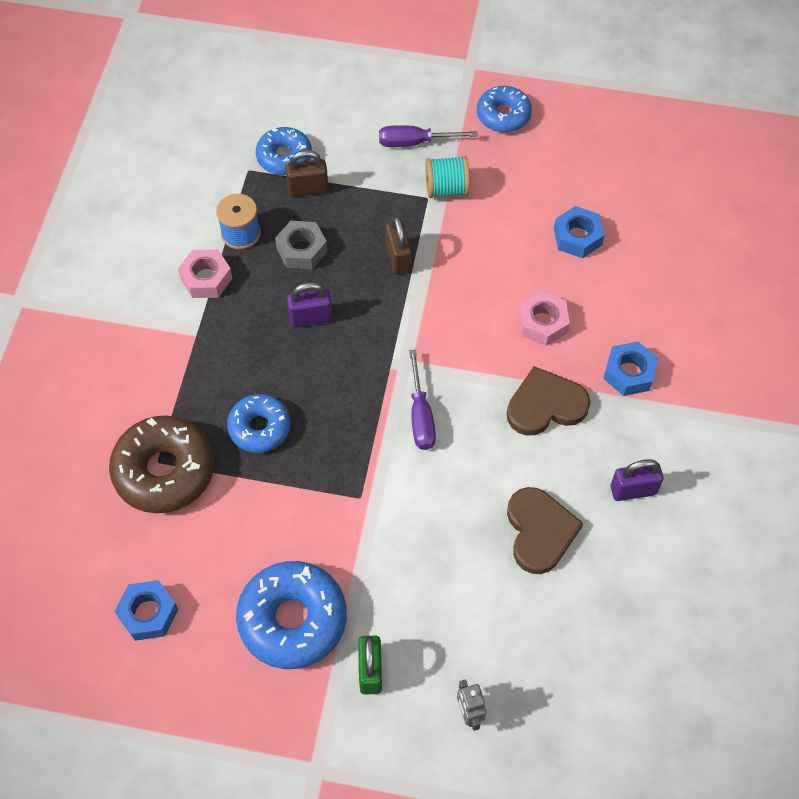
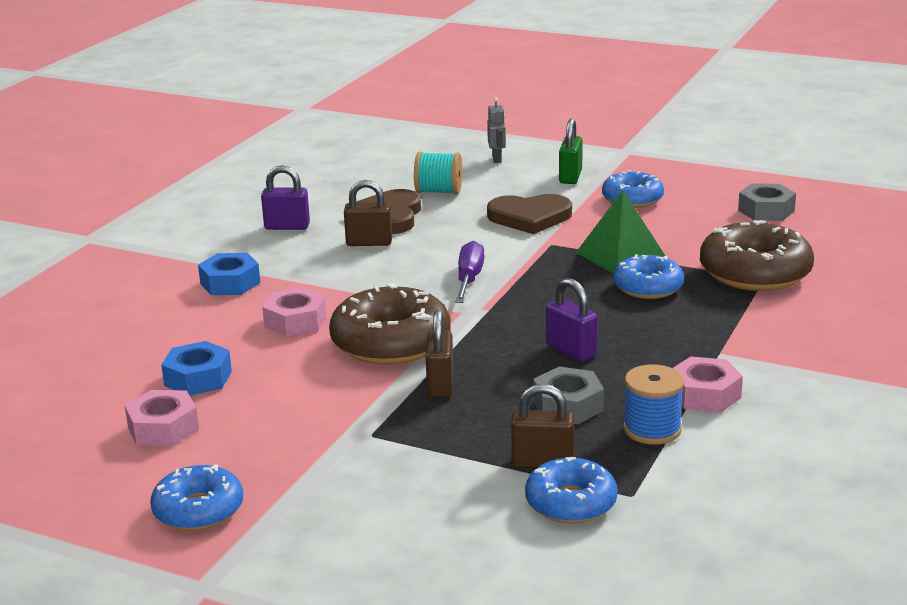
camera: 165 degrees left, 35 degrees down
blue nut [115,580,178,641] -> grey nut [738,183,796,221]
blue donut [236,561,347,669] -> blue donut [602,171,664,208], size x0.62
purple padlock [287,282,333,328] -> purple padlock turned 45 degrees clockwise [546,278,598,361]
purple screwdriver [379,125,478,147] -> none
turquoise spool [425,156,470,198] -> turquoise spool moved to [414,152,462,194]
brown heart [507,366,590,436] -> brown heart moved to [487,194,572,234]
none -> pink nut [125,390,199,446]
none -> brown donut [329,283,451,365]
none -> brown padlock [344,180,392,246]
none -> green pyramid [576,190,665,273]

